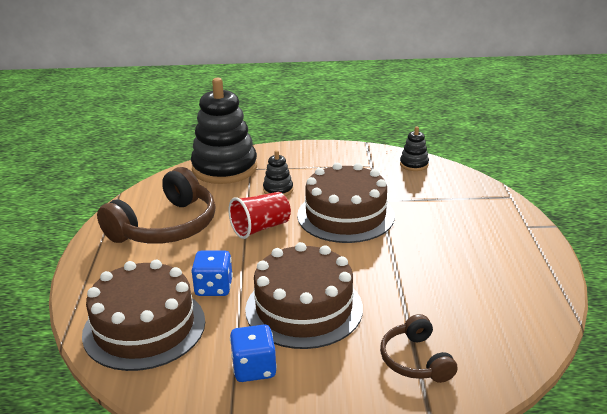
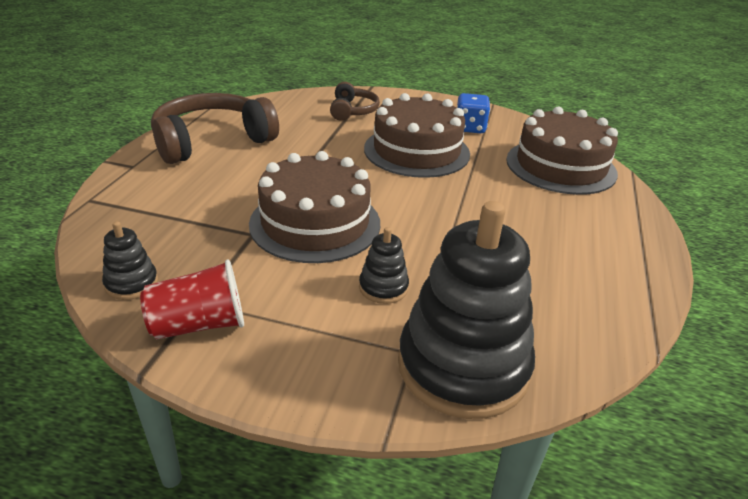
camera: 165 degrees left, 5 degrees up
brown headphones [97,167,216,244] -> brown headphones moved to [151,93,279,164]
blue dice [191,251,233,296] -> none
red cup [228,192,291,239] -> red cup moved to [140,259,244,339]

